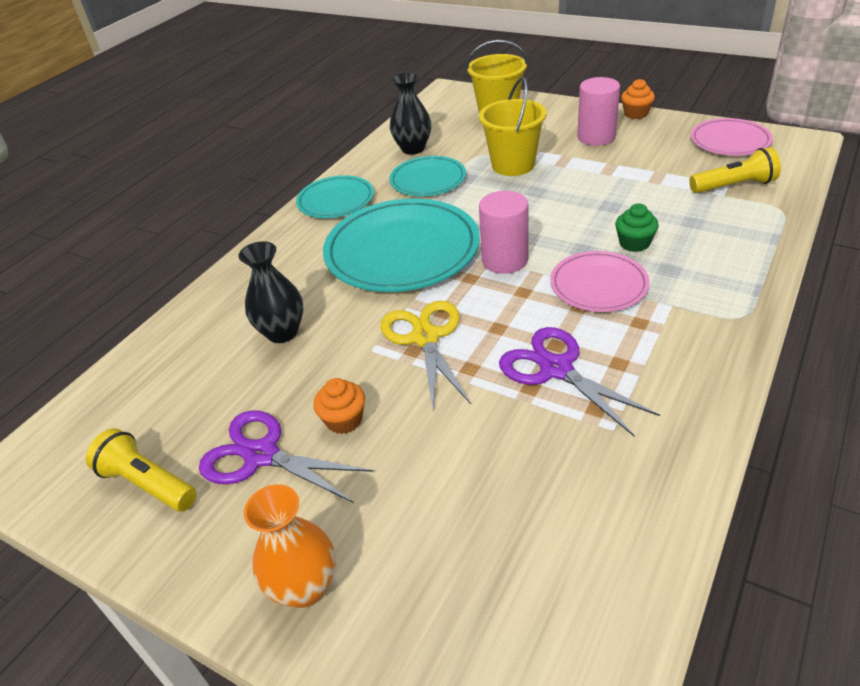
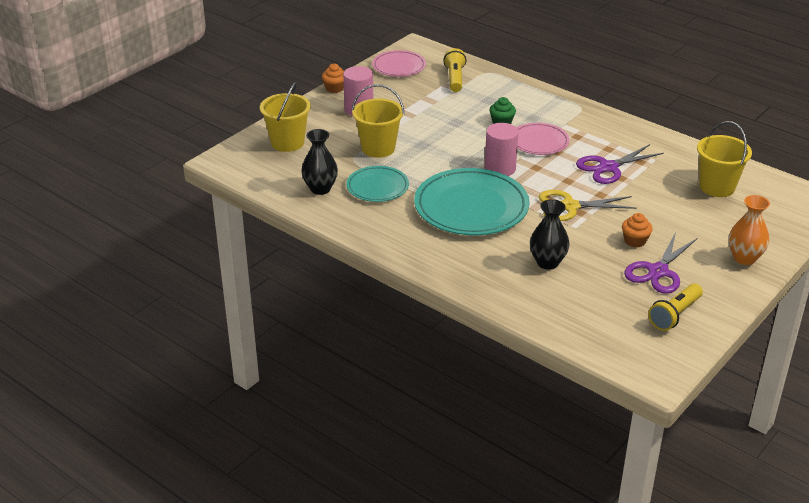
camera: 85 degrees left, 5 degrees down
turquoise plate [296,175,374,218] -> none
none -> yellow bucket [697,121,752,197]

